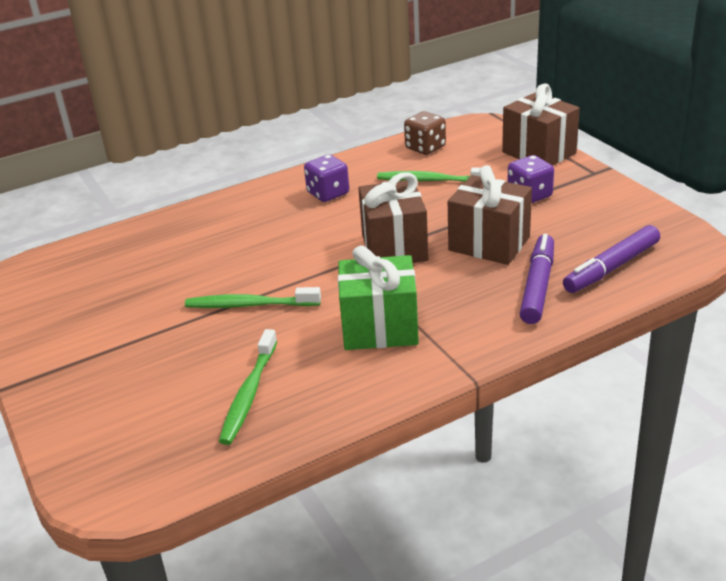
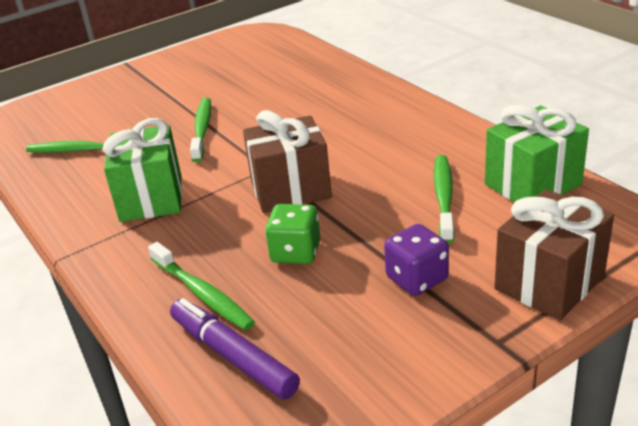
camera: 85 degrees right, 0 degrees up
purple dice [304,154,349,202] -> none
brown dice [404,111,446,155] -> green gift [485,105,589,203]
brown gift [448,165,532,265] -> green dice [265,204,320,264]
purple marker [519,234,554,324] -> green toothbrush [148,242,255,330]

